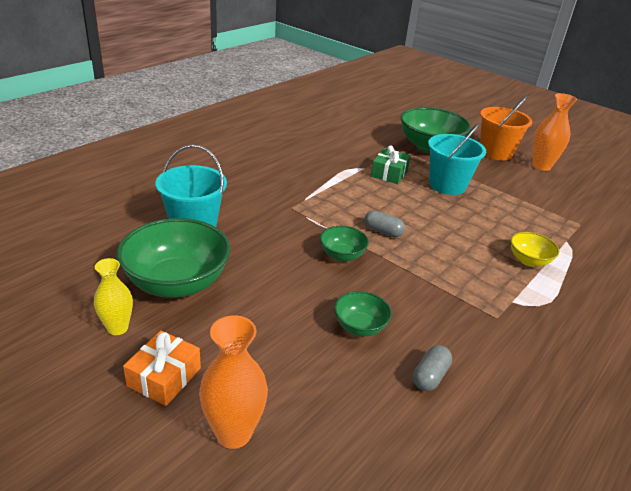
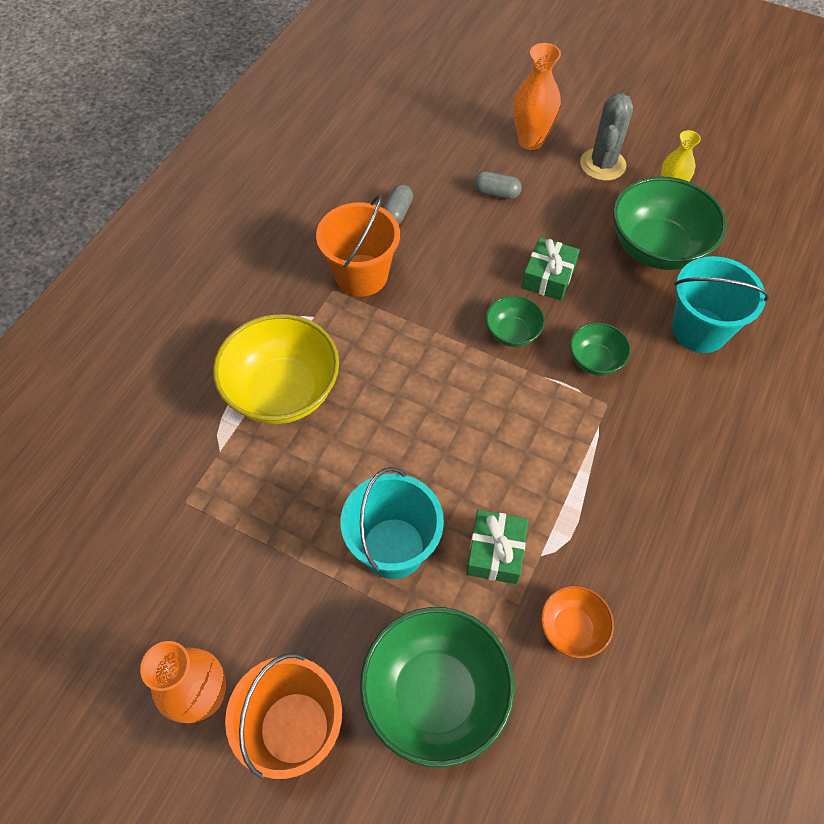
camera: 170 degrees right, 25 degrees up
orange gift [123,331,201,406] -> grey cactus [580,93,633,181]
green bowl [334,291,392,336] -> green bowl moved to [570,322,631,375]
grey capsule [364,211,405,237] -> grey capsule moved to [473,171,522,199]
yellow bowl [511,232,559,267] -> yellow bowl [213,314,339,424], size x1.97
none -> orange bucket [316,195,400,297]
none -> green gift [521,237,580,301]
none -> orange bowl [541,586,614,658]

